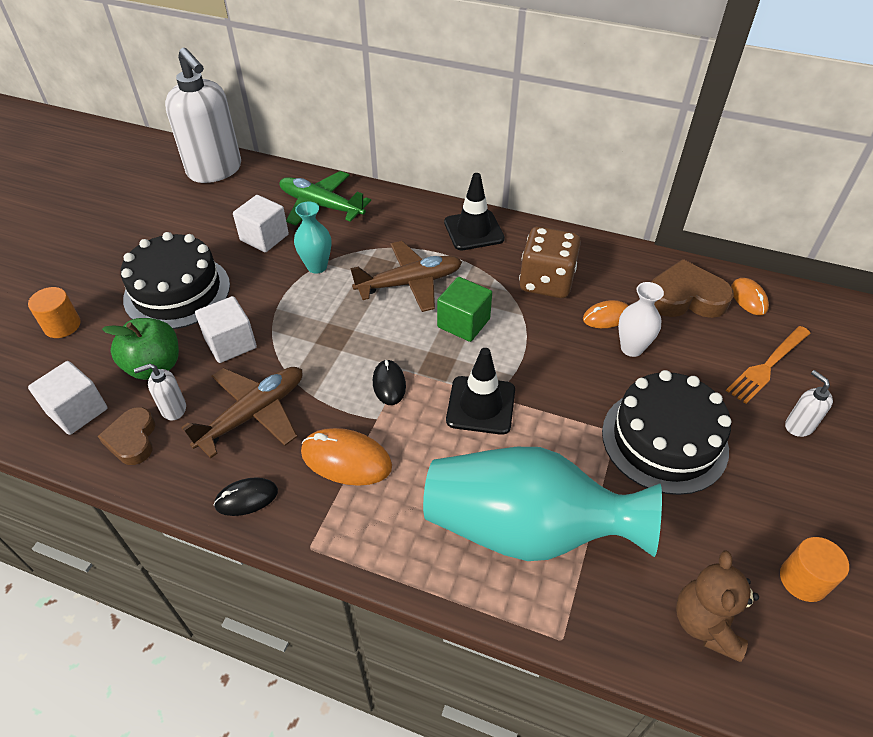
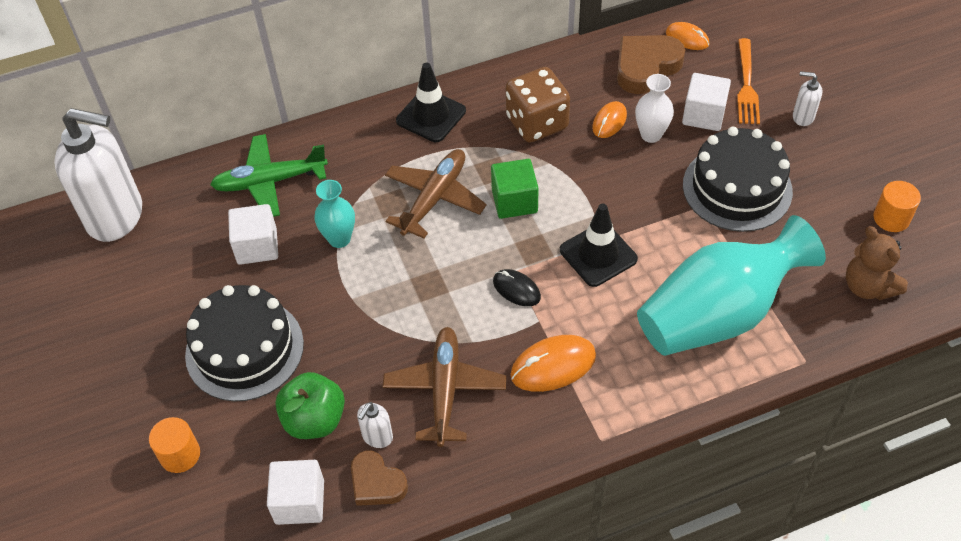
camera: 40 degrees left, 5 degrees up
white cube [195,296,257,363] -> white cube moved to [682,73,731,131]
black mouse [214,477,278,516] -> none

